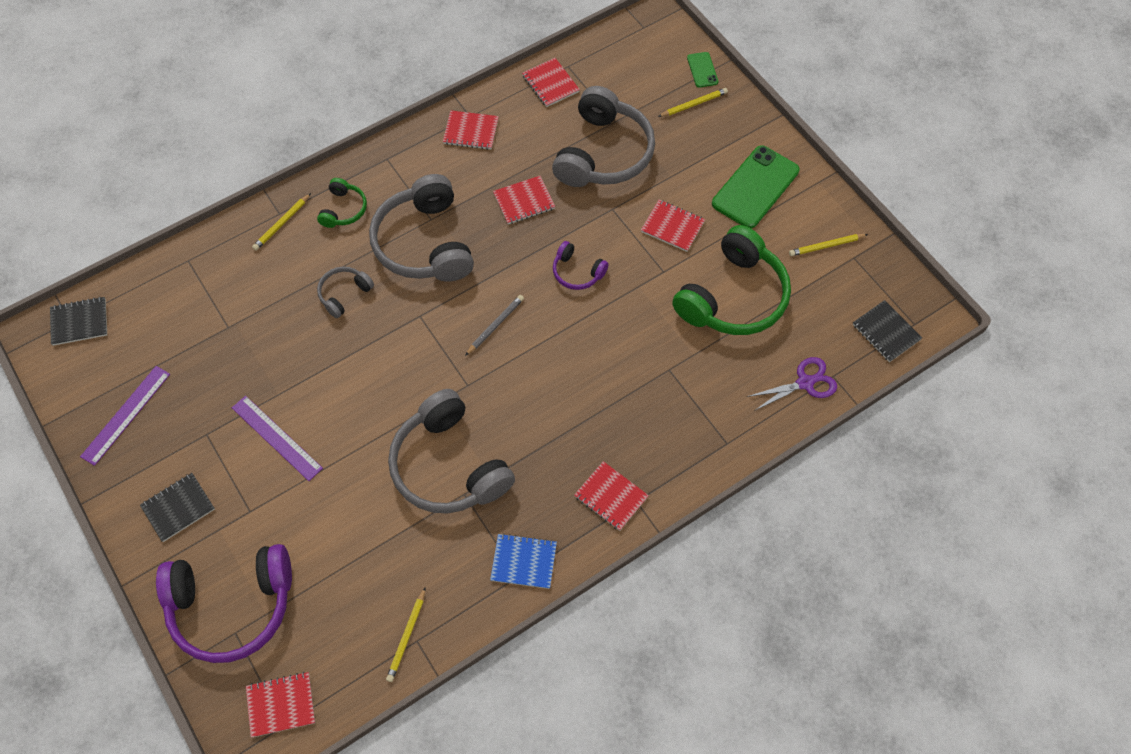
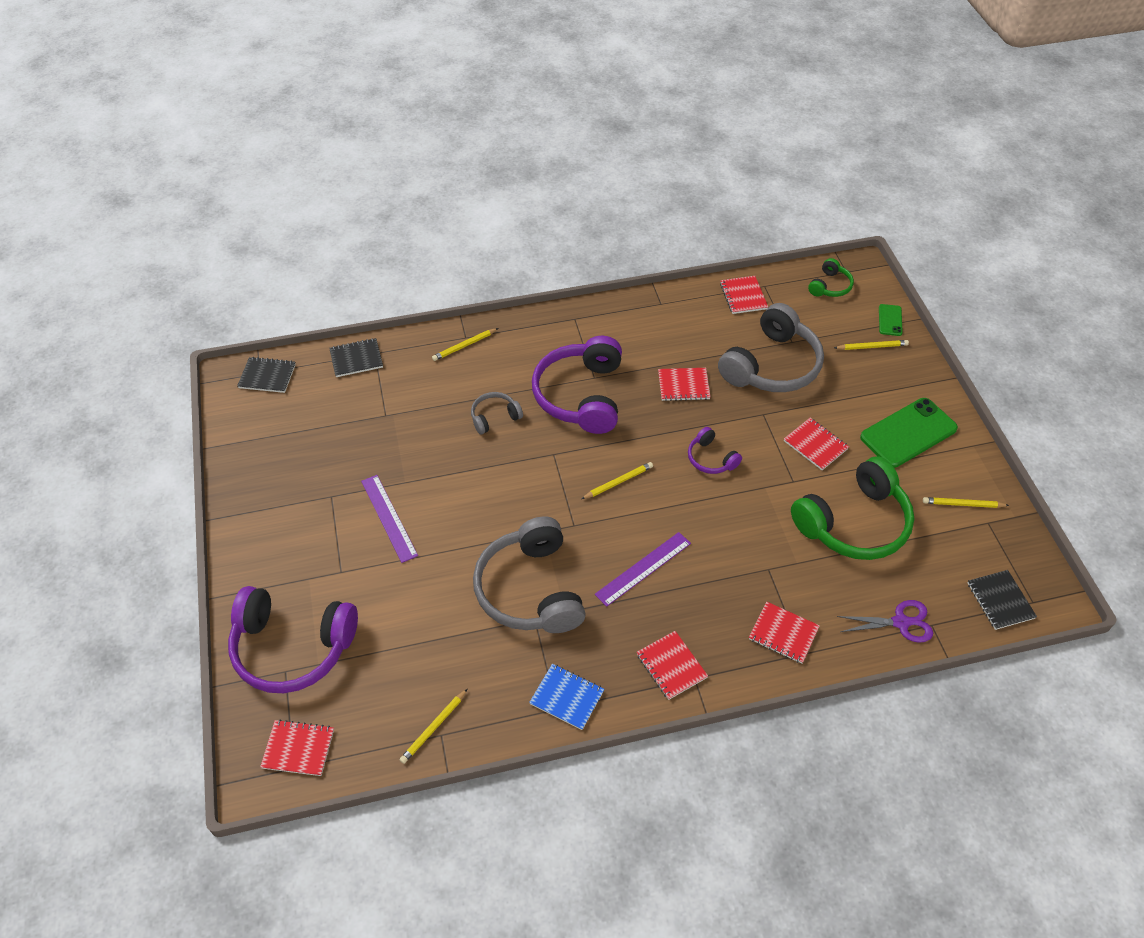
camera: 20 degrees right, 10 degrees down
purple ruler [80,366,170,466] -> purple ruler moved to [595,532,691,607]
black notebook [140,473,215,542] -> black notebook moved to [329,338,383,377]
green headphones [317,178,367,228] -> green headphones moved to [808,258,854,297]
grey headphones [369,174,474,282] -> purple headphones [532,336,622,434]
red notebook [443,110,499,150] -> red notebook moved to [749,602,820,664]
grey pencil [465,295,524,356] -> yellow pencil [581,462,653,499]

